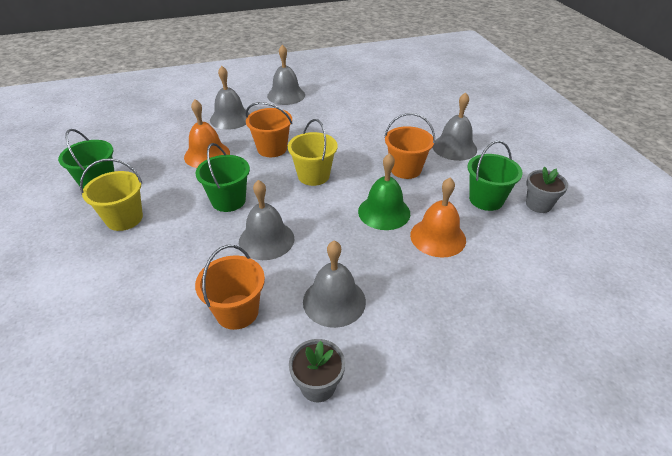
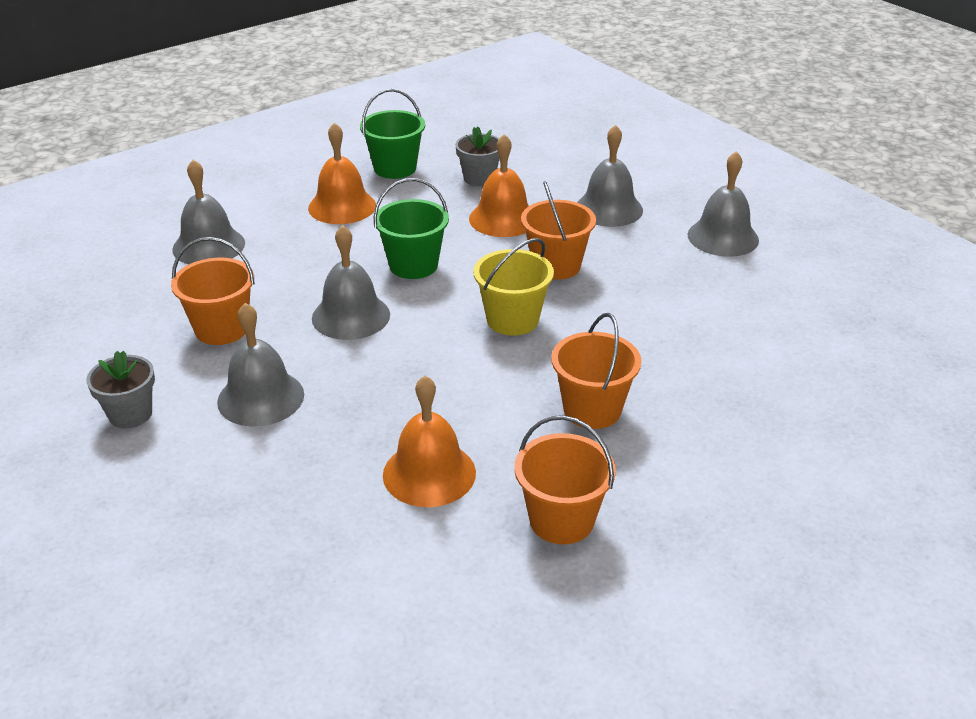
camera: 70 degrees right, 5 degrees down
yellow bucket [80,158,143,231] -> orange bell [308,122,376,224]
green bell [358,153,410,230] -> none
grey bell [432,92,477,161] -> grey bell moved to [172,159,245,264]
green bucket [468,141,523,211] -> orange bucket [514,415,616,544]
grey flower pot [526,167,568,213] -> grey flower pot moved to [455,126,499,186]

